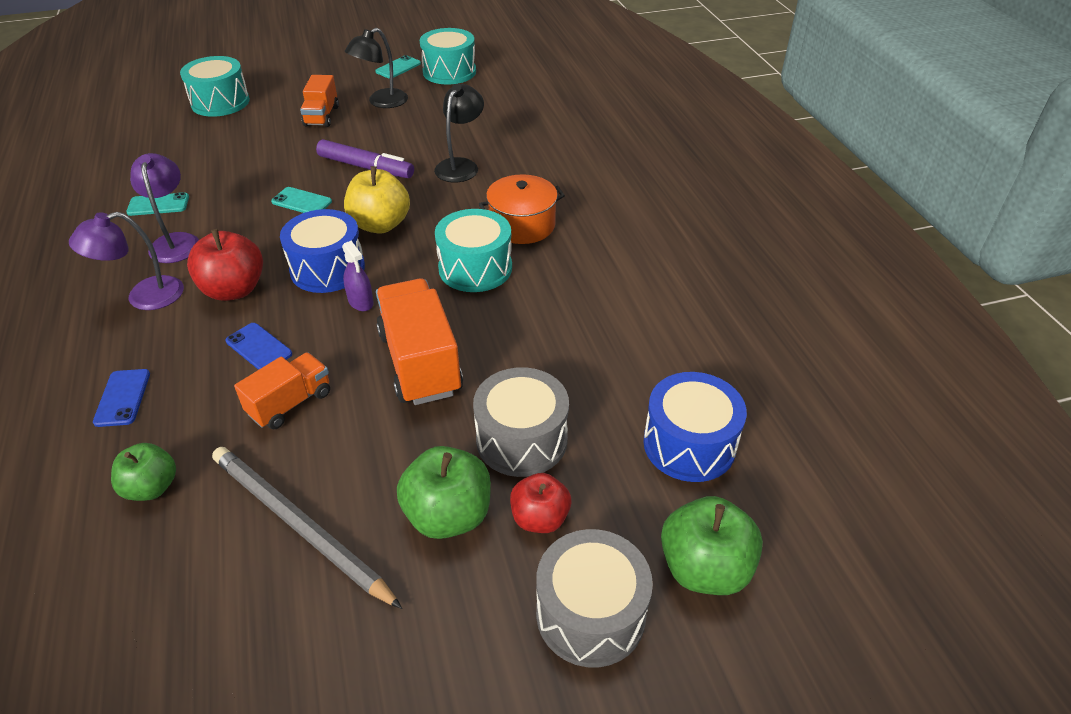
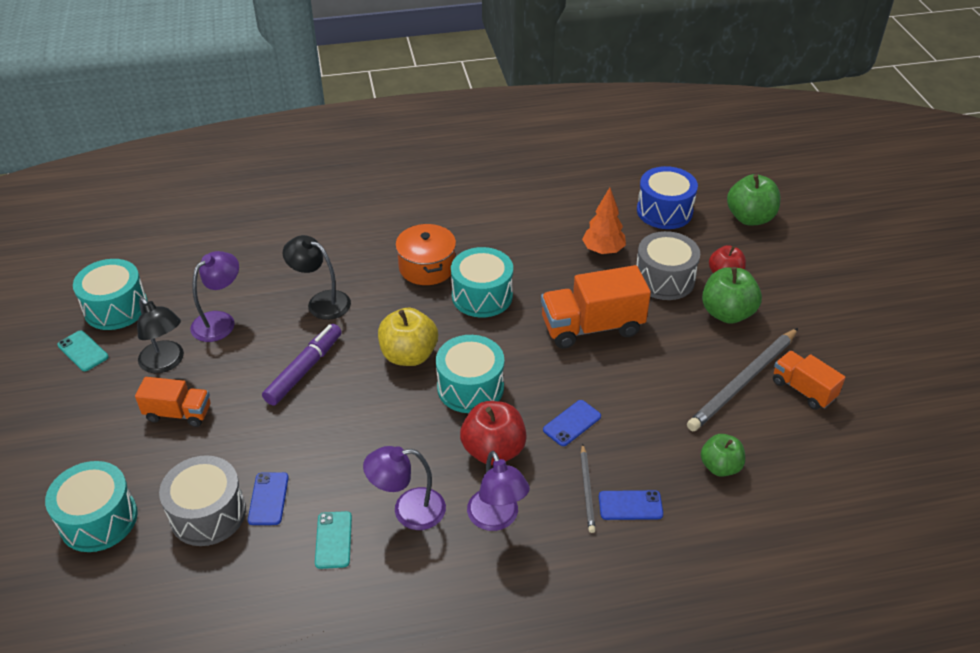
camera: 85 degrees left, 0 degrees up
orange truck [234,353,330,430] -> orange truck moved to [773,351,845,410]
turquoise phone [271,187,332,213] -> none
blue drum [280,209,365,293] -> turquoise drum [436,335,504,413]
purple spray bottle [342,241,374,311] -> none
grey drum [536,529,653,668] -> grey drum moved to [159,455,246,546]
none -> purple lamp [190,251,239,342]
none -> blue phone [248,472,289,525]
none -> grey pencil [581,444,596,533]
none -> orange tree [582,188,626,254]

